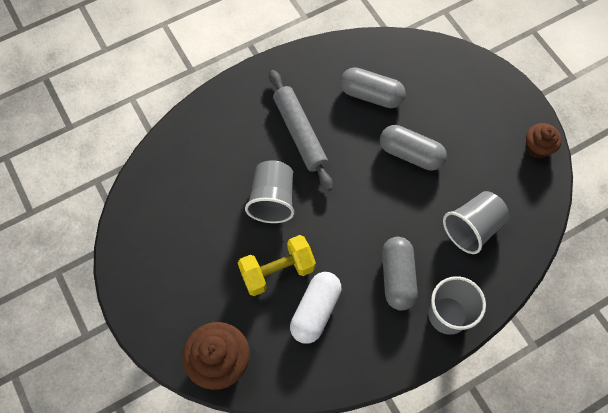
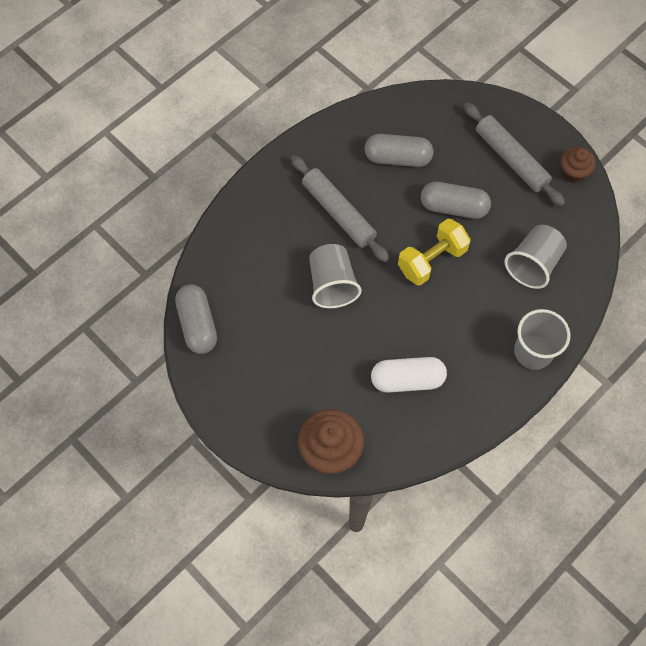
camera: 15 degrees left, 0 degrees up
yellow dumbbell [238,235,316,296] -> yellow dumbbell moved to [398,219,471,286]
white capsule [290,272,341,344] -> white capsule turned 75 degrees clockwise [371,357,447,393]
grey capsule [382,237,418,310] -> grey capsule moved to [175,284,217,354]
none -> grey rolling pin [464,103,565,207]

